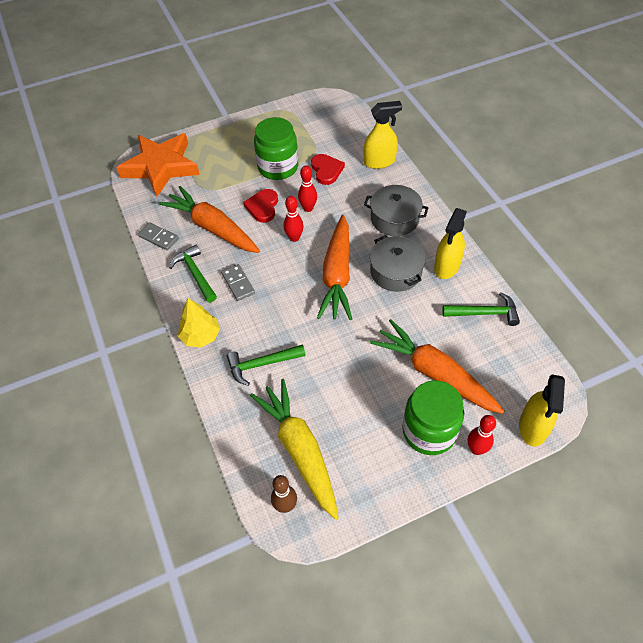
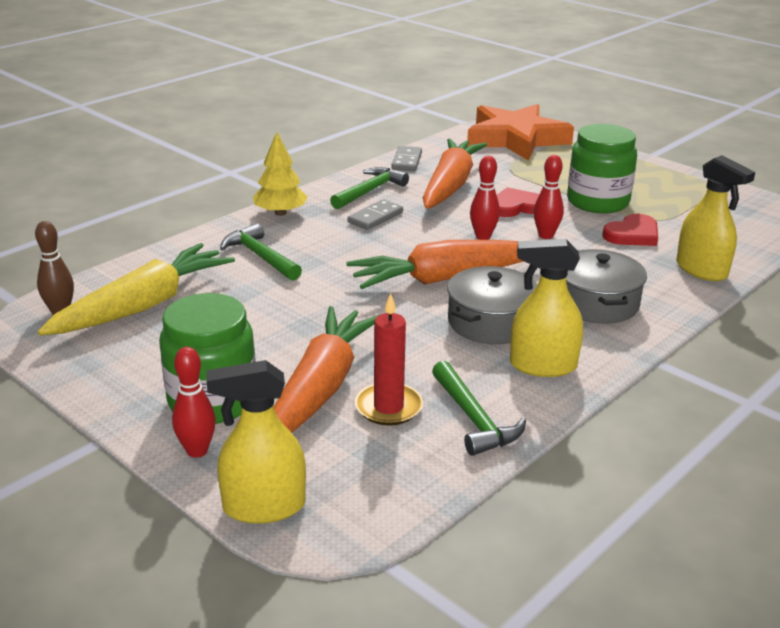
camera: 65 degrees right, 25 degrees down
none -> red candle [355,293,423,426]

